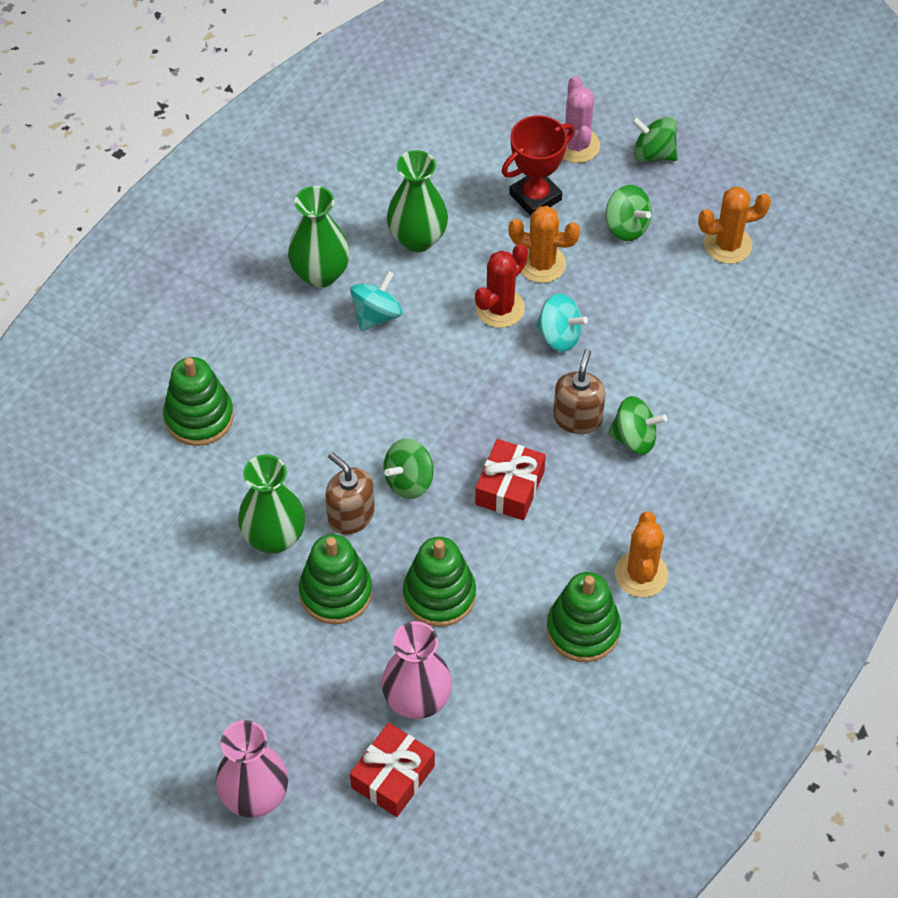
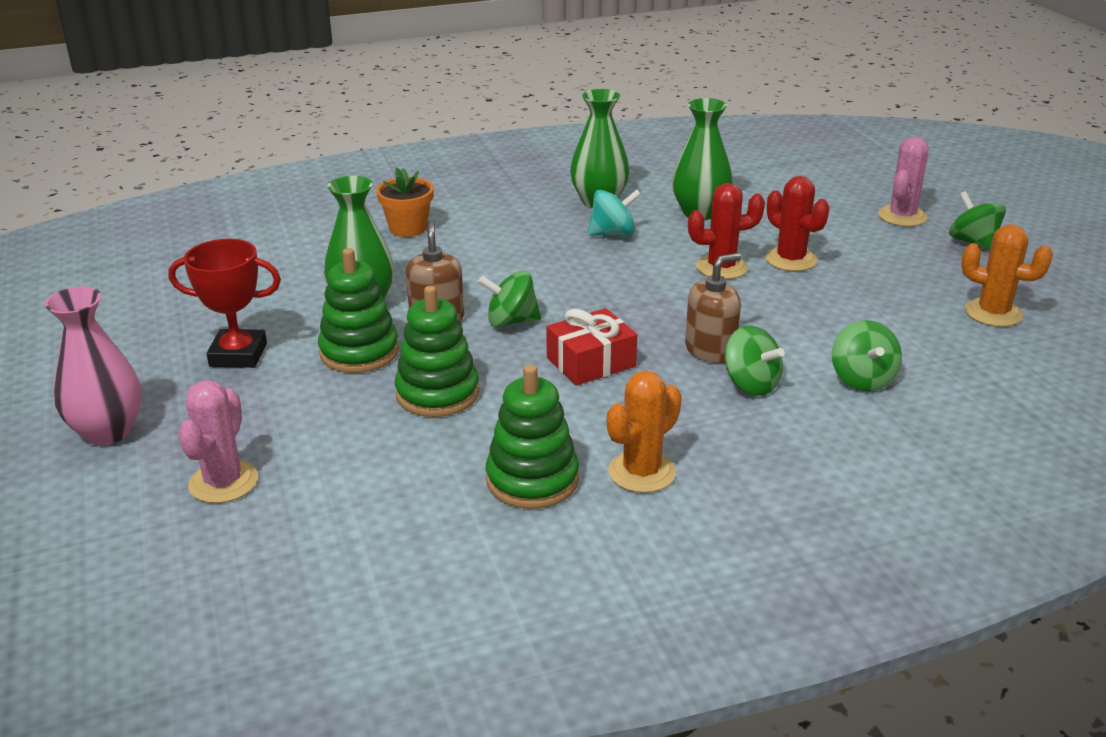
camera: 40 degrees right, 25 degrees down
green stacking toy [163,357,234,446] -> orange flower pot [376,168,434,237]
red gift [350,723,435,817] -> pink cactus [178,380,258,503]
pink vase [381,621,452,719] -> none
red trophy [502,115,574,216] -> red trophy moved to [168,239,281,368]
orange cactus [508,206,580,283] -> red cactus [765,176,830,271]
turquoise spinning top [535,294,588,352] -> none
green spinning top [606,185,652,241] -> green spinning top moved to [832,320,902,391]

